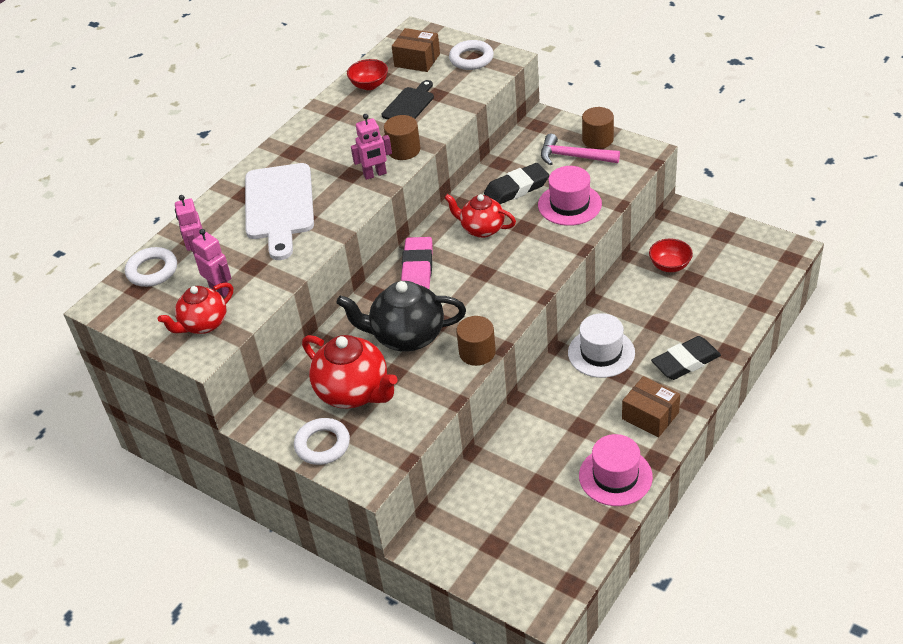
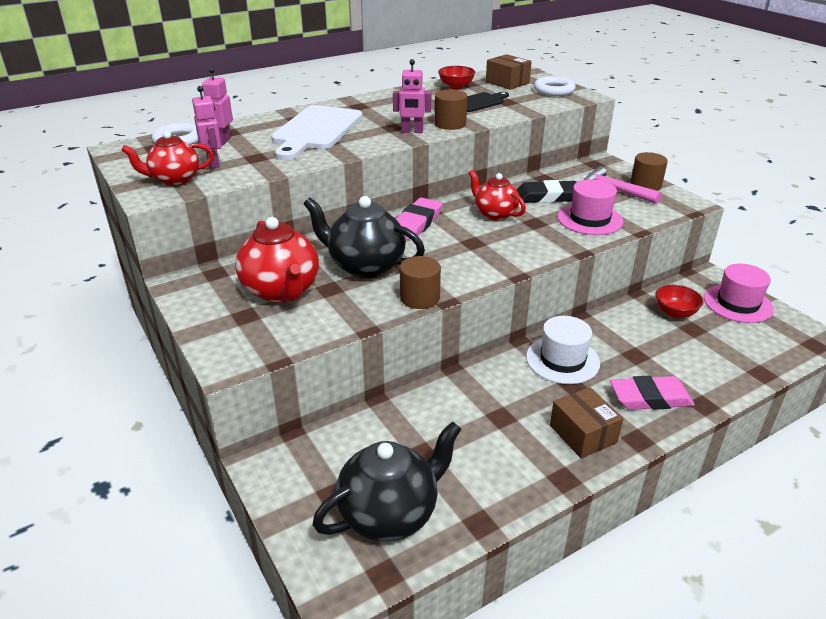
camera: 20 degrees right, 10 degrees down
white ring [294,418,350,465] -> none
pink hat [579,434,653,506] -> pink hat moved to [704,264,774,323]
black eraser [651,336,721,380] -> pink eraser [610,376,694,410]
none -> black teapot [312,421,461,542]

